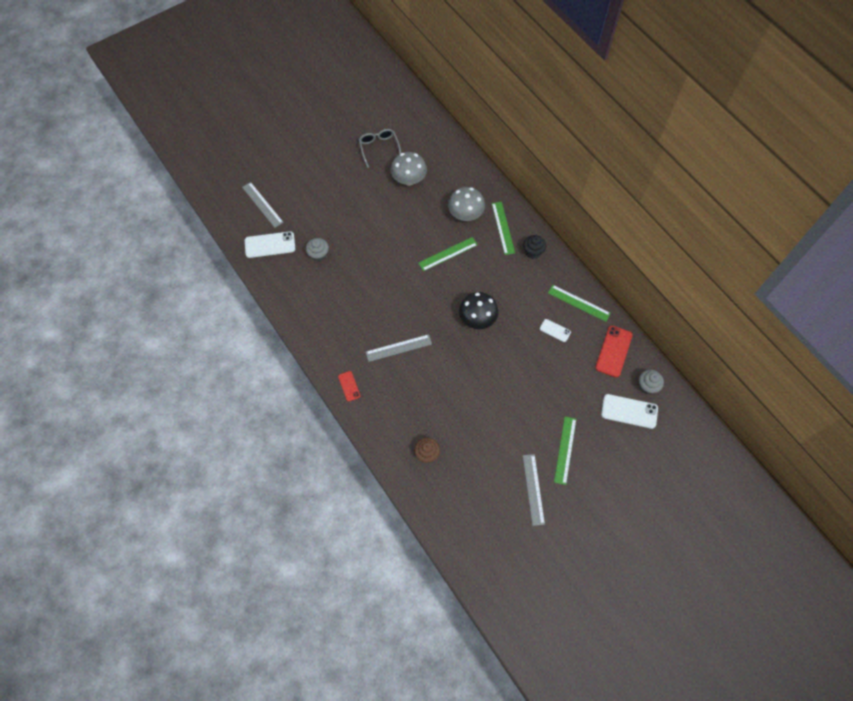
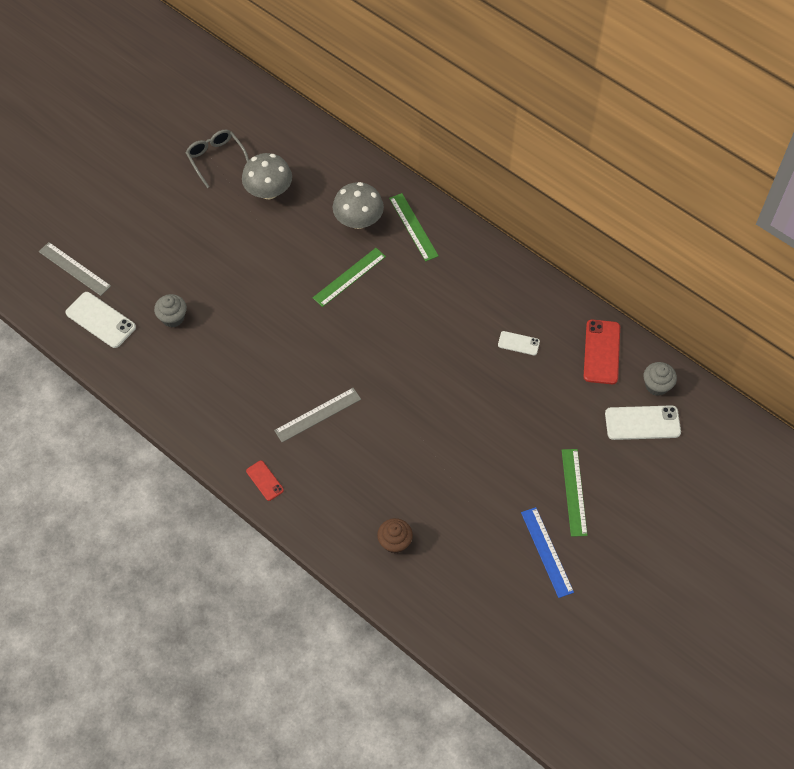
camera: 15 degrees left, 5 degrees down
white phone [245,231,295,258] -> white phone turned 60 degrees clockwise [66,292,136,348]
black mushroom [459,292,498,329] -> none
black cupcake [523,235,546,259] -> none
grey ruler [523,454,545,526] -> blue ruler [521,507,574,598]
green ruler [548,285,611,322] -> none

